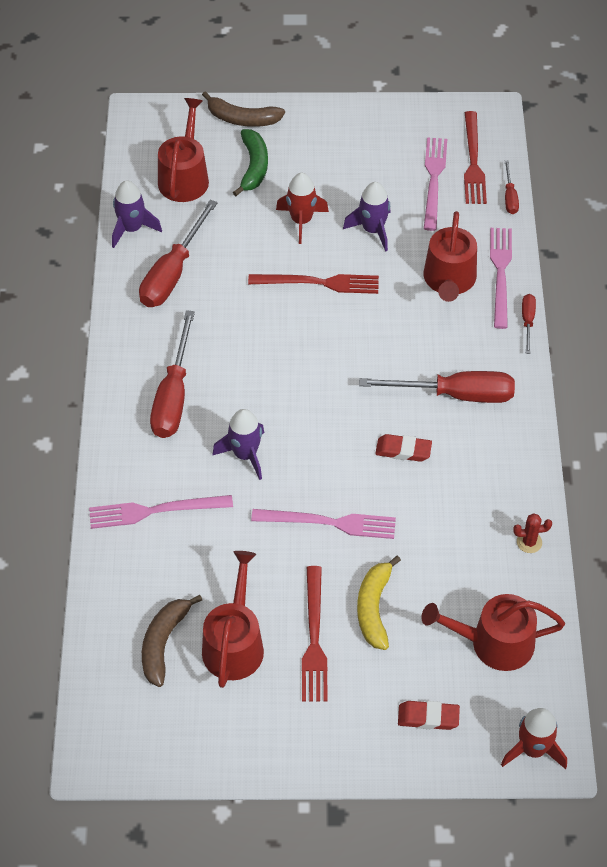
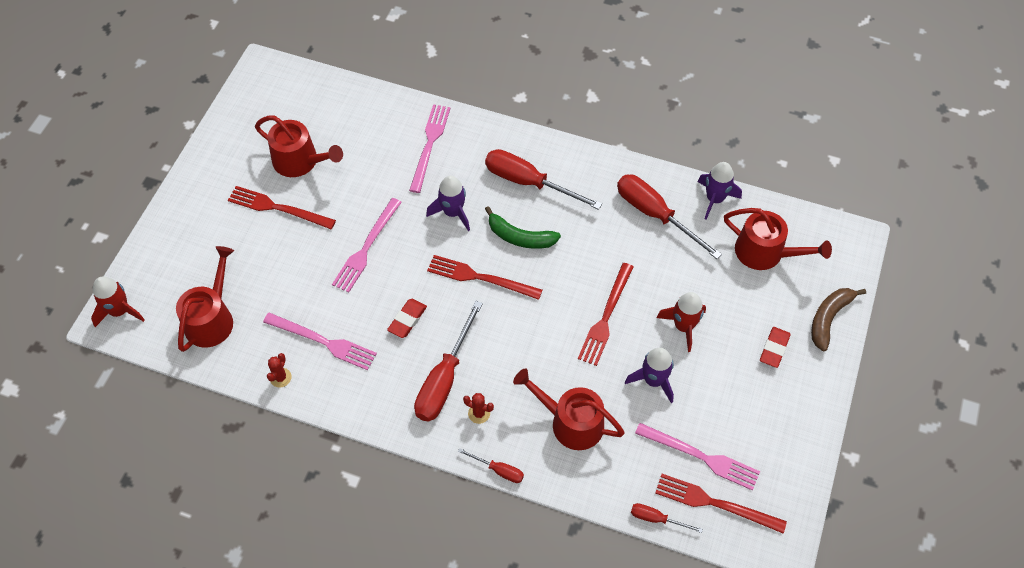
camera: 110 degrees right, 5 degrees up
brown banana [142,595,202,687] -> none
green banana [233,129,268,196] -> green banana moved to [485,206,561,249]
yellow banana [357,555,401,650] -> none
red eraser [398,701,460,730] -> red eraser moved to [760,327,791,368]
pink fork [490,228,512,329] -> pink fork moved to [263,313,377,370]
none -> red fork [427,255,542,300]
none -> red cactus [463,393,494,424]

